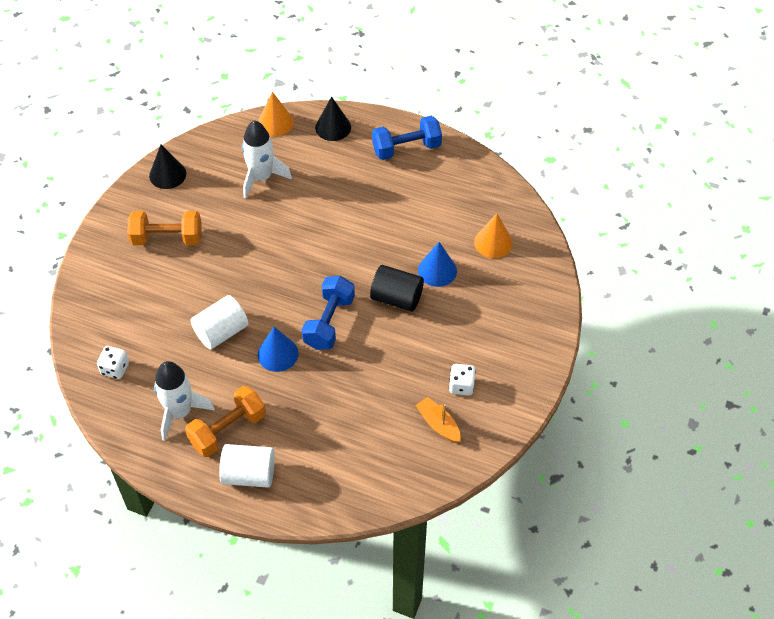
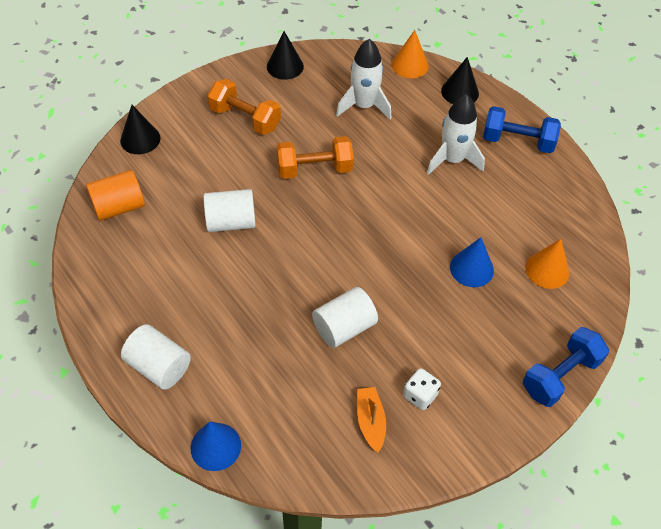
camera: 30 degrees right, 0 degrees up
white dice [97,346,129,379] -> orange cylinder [86,170,145,221]
white rocket [154,361,215,441] -> white rocket moved to [427,94,485,175]
orange dumbbell [185,385,266,457] -> orange dumbbell moved to [277,136,354,179]
blue cone [258,327,299,372] -> blue cone moved to [191,422,241,471]
blue dumbbell [302,276,355,350] -> blue dumbbell moved to [523,327,609,407]
black cylinder [370,265,424,312] -> none
none -> black cone [120,105,161,154]
none -> white cylinder [312,287,378,348]

